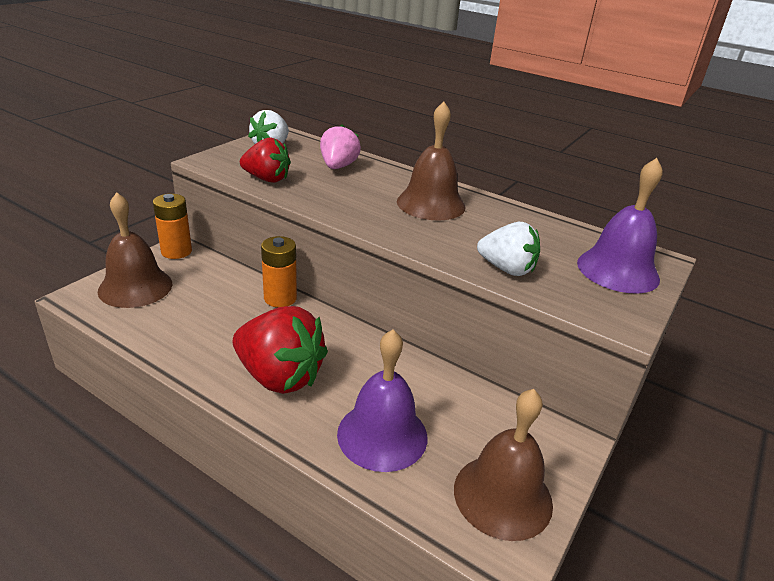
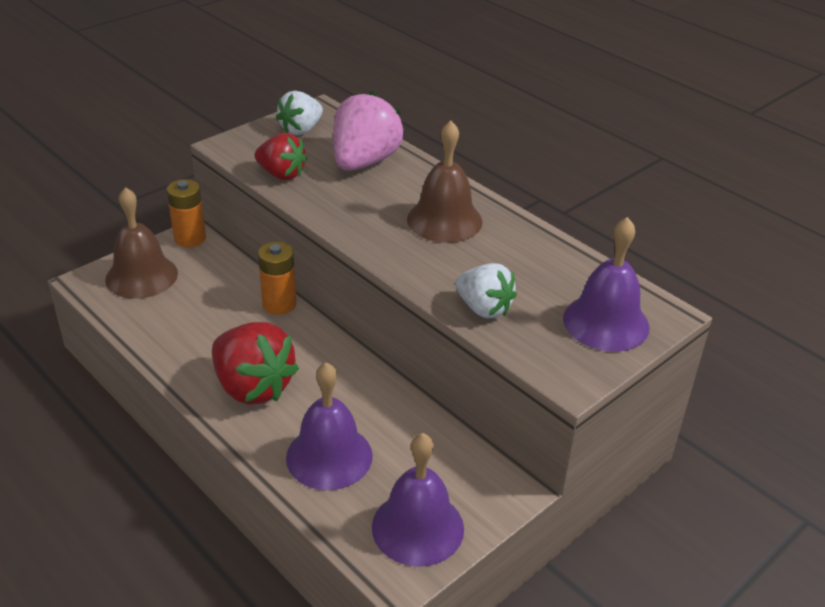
camera: 15 degrees right, 5 degrees up
pink strawberry [320,125,361,169] -> pink strawberry [333,91,404,171], size x1.57
brown bell [454,389,553,541] -> purple bell [372,433,464,567]

